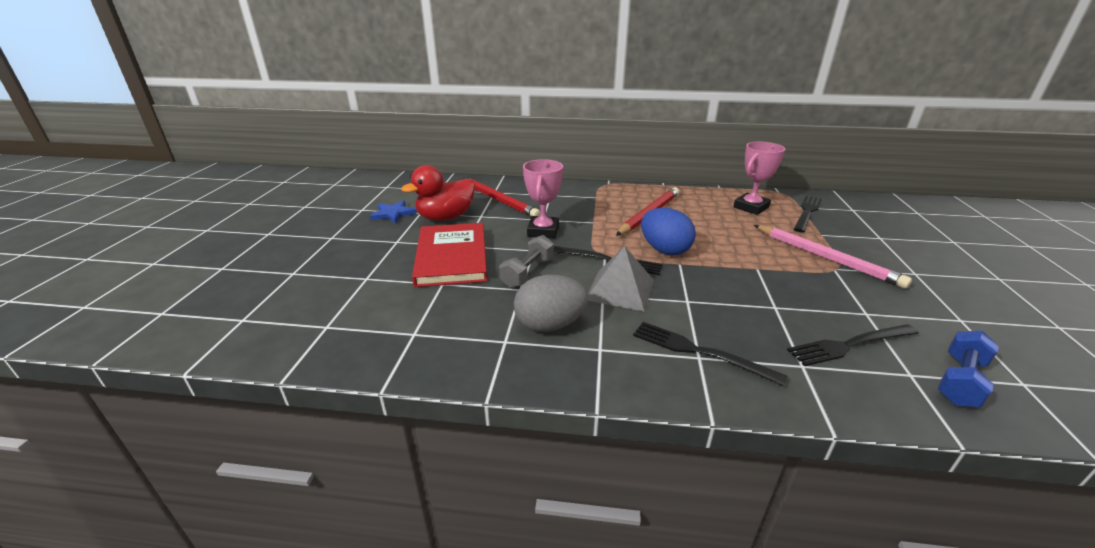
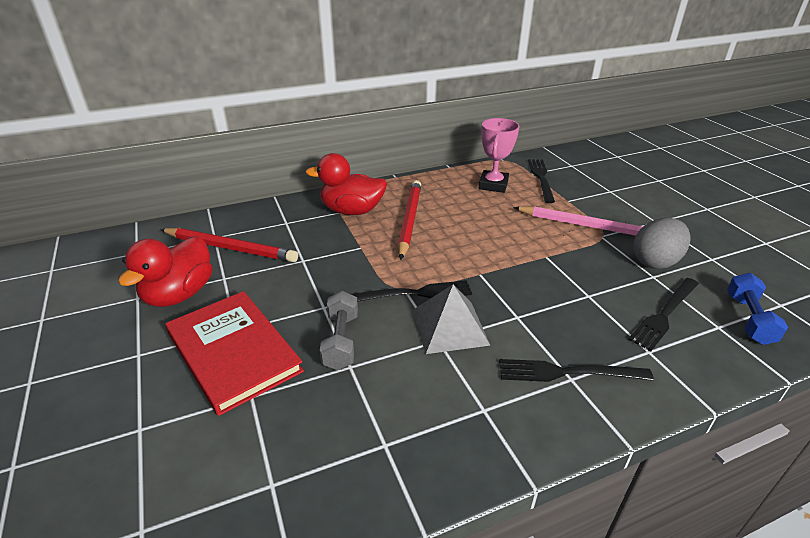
camera: 30 degrees left, 5 degrees up
blue star [370,200,417,224] -> none
grey egg [514,275,589,332] -> grey egg moved to [633,218,690,269]
pink trophy [523,159,563,238] -> none
blue egg [641,208,696,255] -> none
none -> red duck [305,153,387,215]

